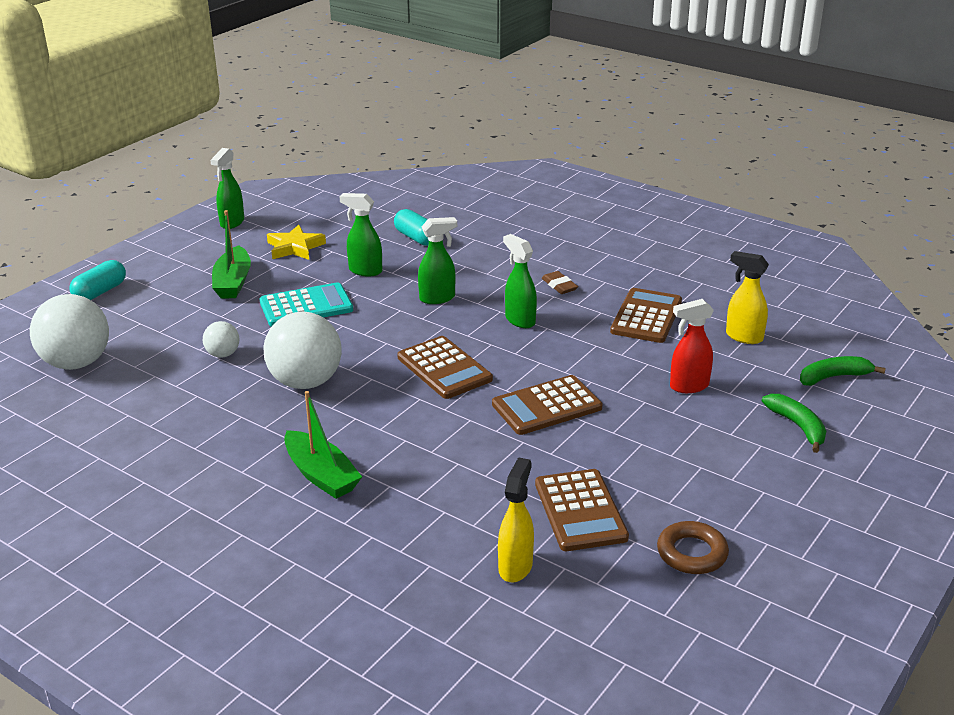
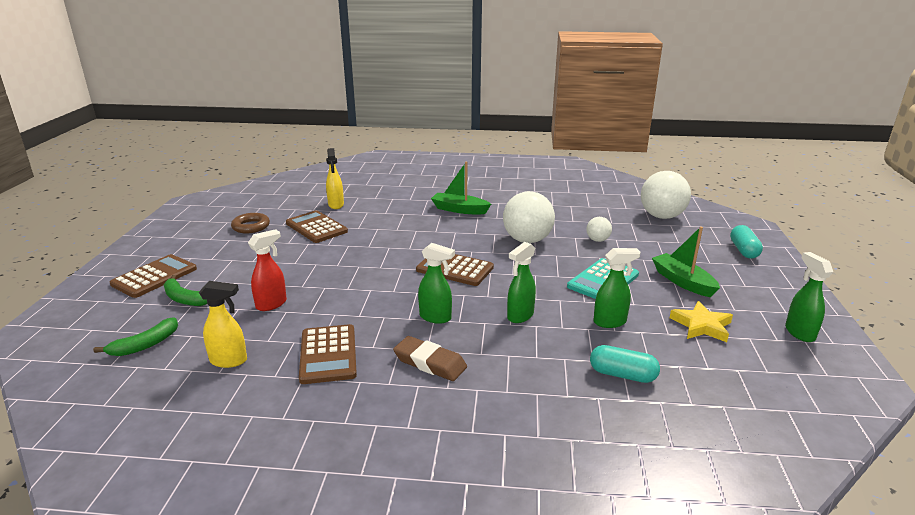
camera: 150 degrees right, 5 degrees down
brown calculator [492,375,603,435] -> brown calculator moved to [110,254,197,298]
brown eraser [542,271,578,294] -> brown eraser [393,336,467,381], size x1.59

